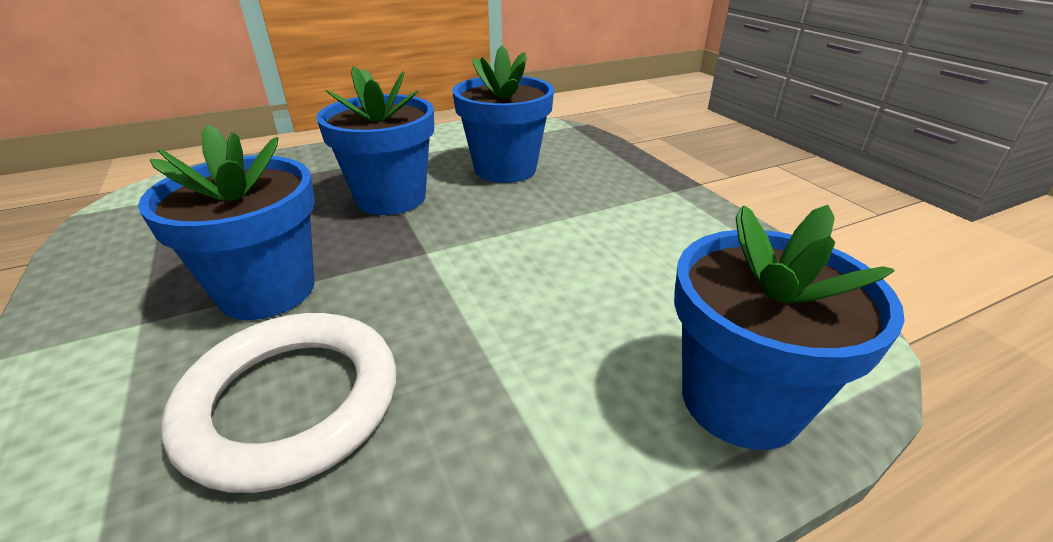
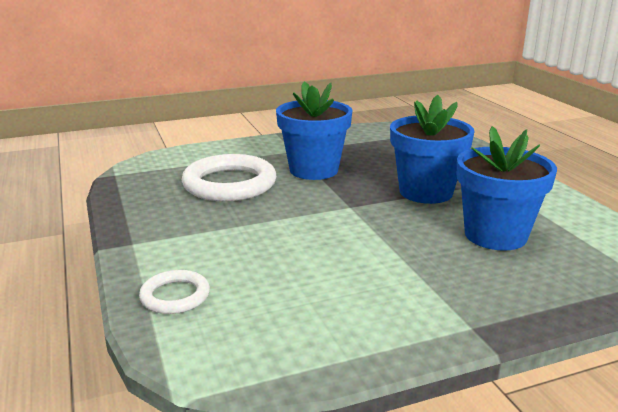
camera: 95 degrees right, 10 degrees down
blue flower pot [674,205,905,450] -> white ring [139,270,210,314]

